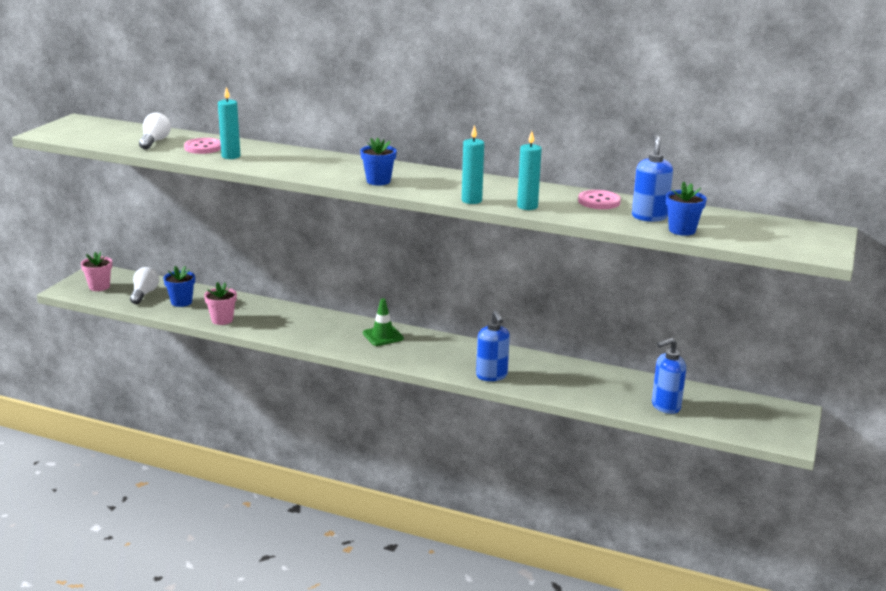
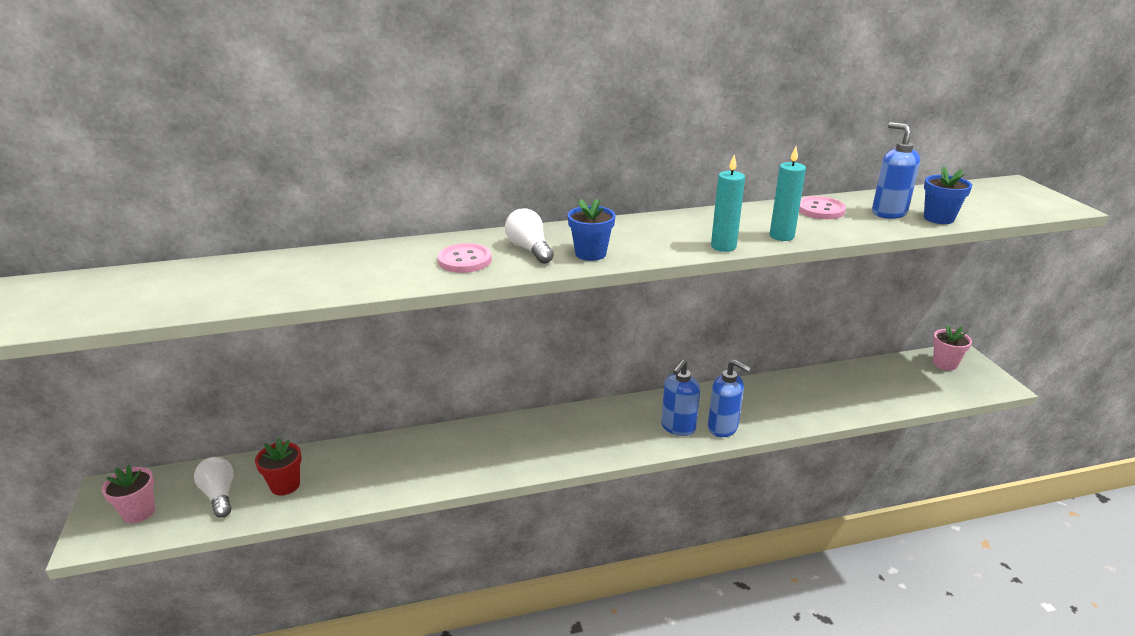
camera: 35 degrees left, 5 degrees up
white light bulb [139,113,171,150] -> white light bulb moved to [505,208,554,264]
blue flower pot [163,266,195,307] -> red flower pot [255,438,302,495]
pink button [184,138,221,154] -> pink button moved to [438,243,492,273]
pink flower pot [204,282,237,325] -> pink flower pot moved to [933,324,972,370]
turquoise candle [218,87,240,159] -> none
green traffic cone [363,298,404,346] -> none
blue soap dispenser [652,338,686,414] -> blue soap dispenser moved to [661,360,700,436]

